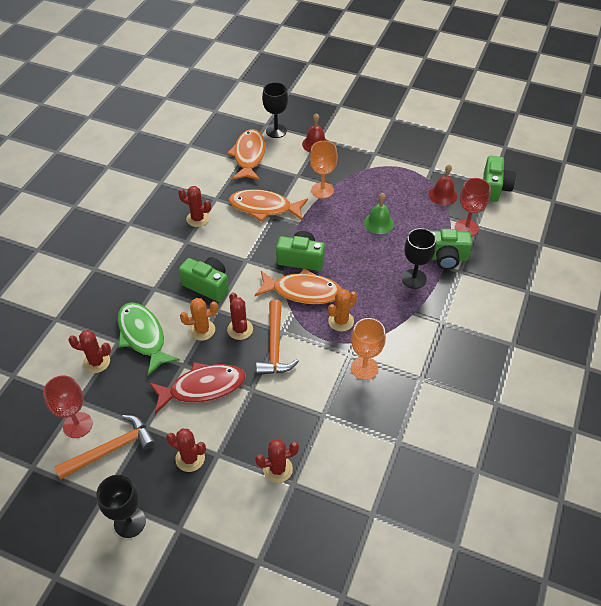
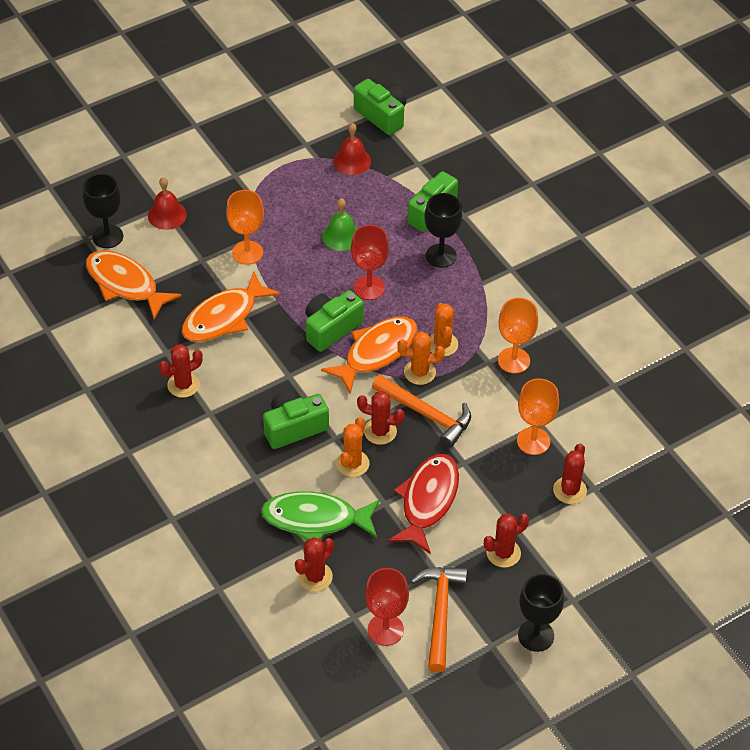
camera: 55 degrees left, 0 degrees up
red goblet [455,178,491,236] -> red goblet moved to [351,225,389,300]
none -> orange cactus [397,331,445,385]
none -> orange goblet [517,378,559,455]

